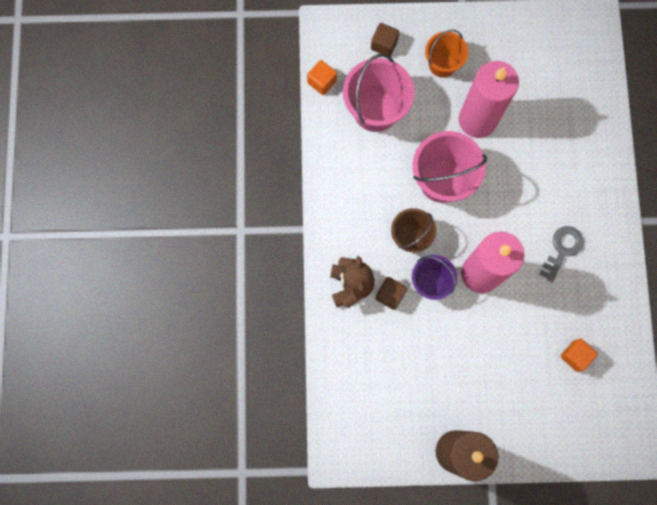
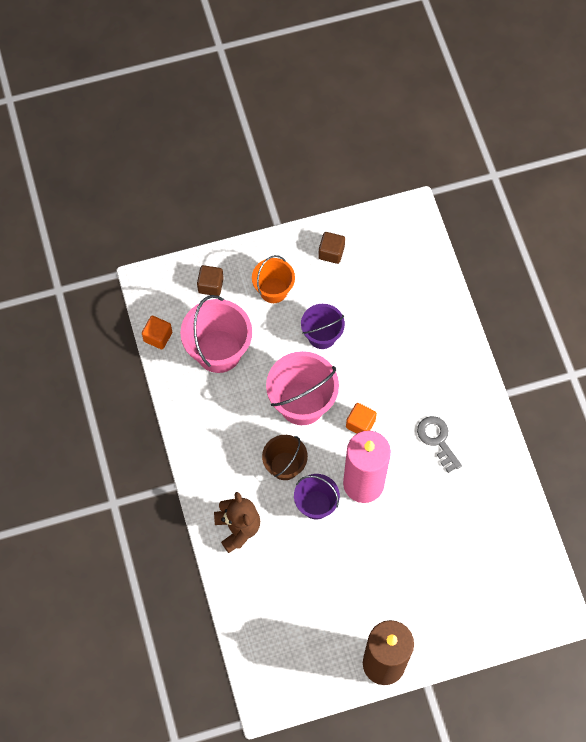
camera: 15 degrees left, 10 degrees down
brown cube [375,277,407,310] -> brown cube moved to [318,232,345,264]
pink candle [459,61,519,138] -> purple bucket [301,304,345,349]
grey key [539,226,584,282] -> grey key turned 45 degrees counterclockwise [417,416,462,473]
orange cube [561,339,598,372] -> orange cube moved to [346,403,377,434]

